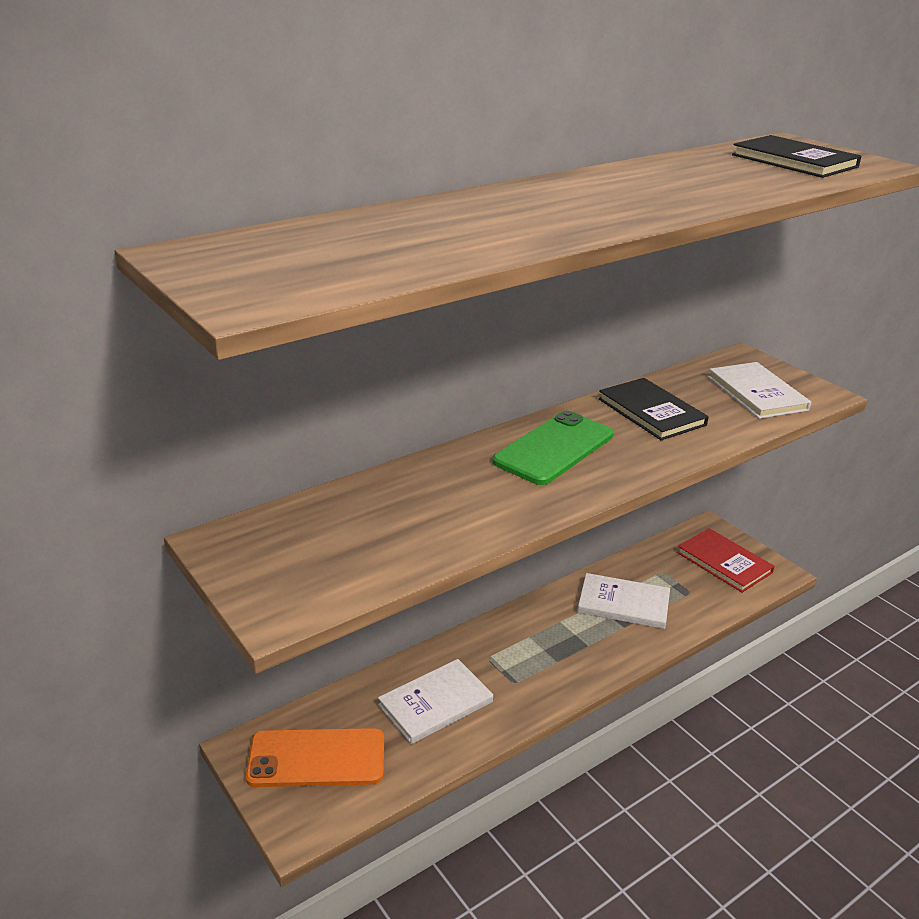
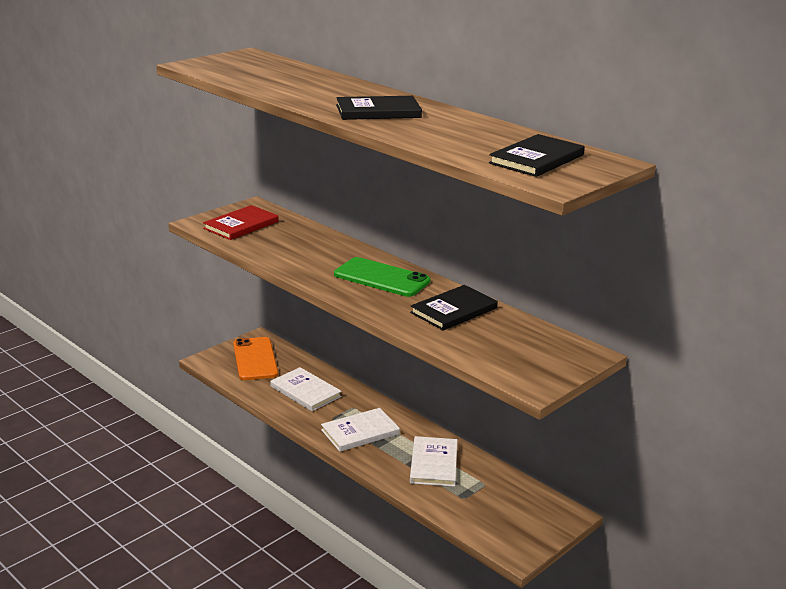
camera: 80 degrees right, 5 degrees down
red book [677,528,775,593] -> red book moved to [203,205,279,240]
white book [708,362,811,419] -> white book moved to [321,408,400,452]
none -> black book [336,96,422,120]

